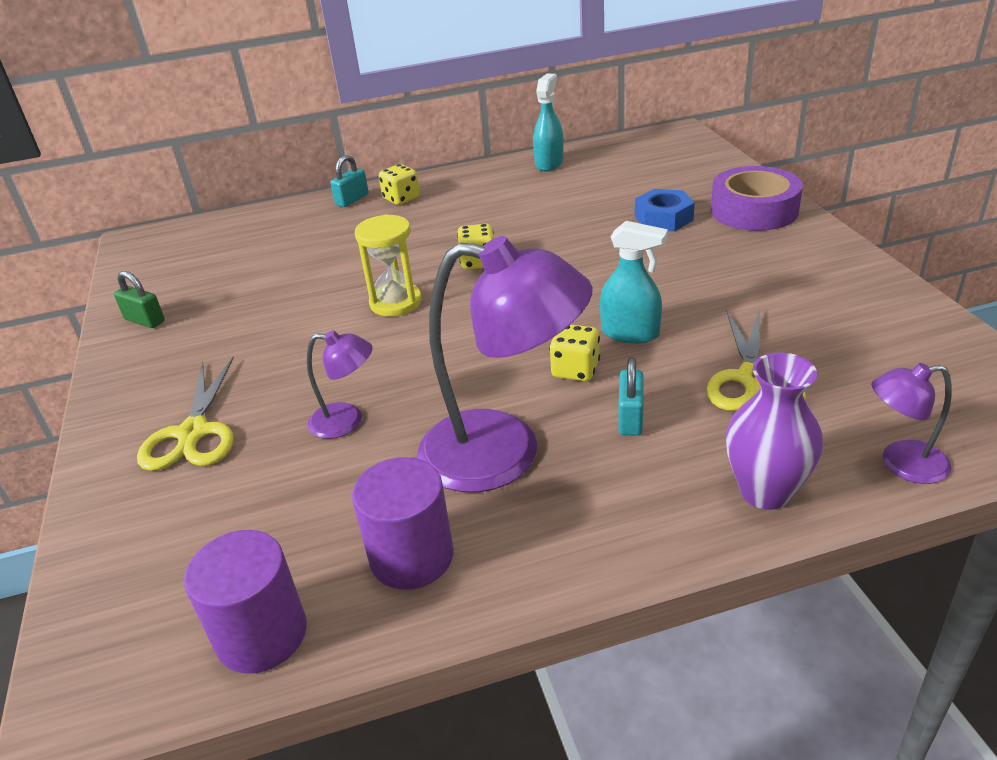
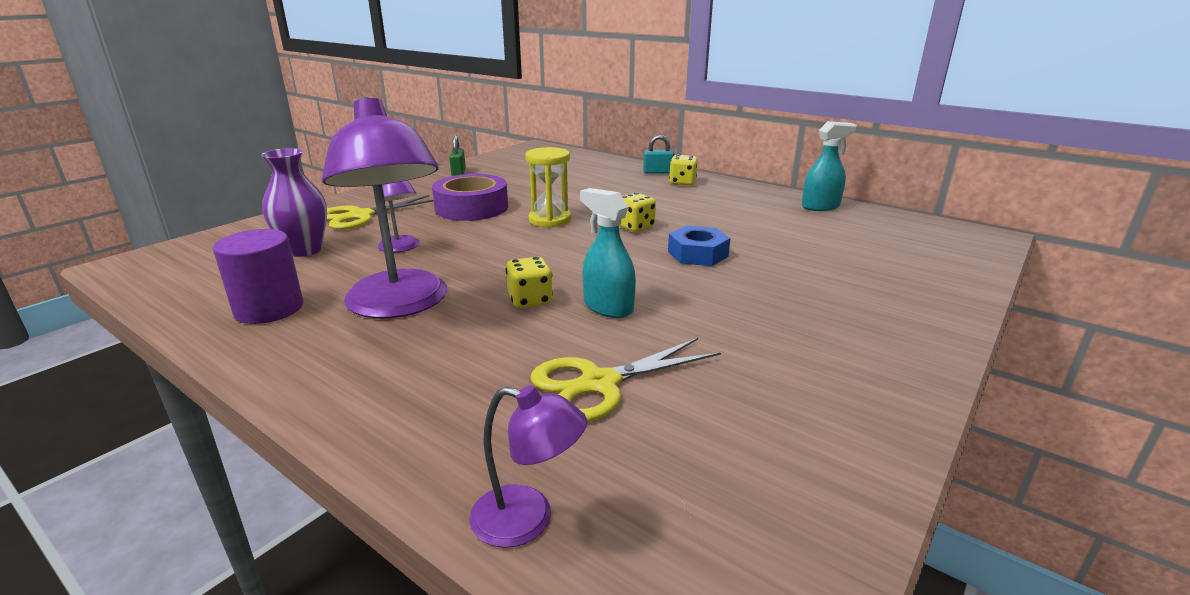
camera: 50 degrees right, 10 degrees down
purple cylinder [184,530,307,674] -> none
turquoise spray bottle [600,221,668,344] -> turquoise spray bottle turned 150 degrees clockwise [580,188,636,318]
turquoise padlock [618,357,643,436] -> none
blue nut [635,189,695,231] -> blue nut moved to [668,226,731,266]
purple tape [711,166,803,231] -> purple tape moved to [432,174,508,221]
purple vase [726,352,823,510] -> purple vase moved to [261,148,327,257]
purple lamp [872,363,952,484] -> purple lamp turned 150 degrees clockwise [469,386,587,548]

